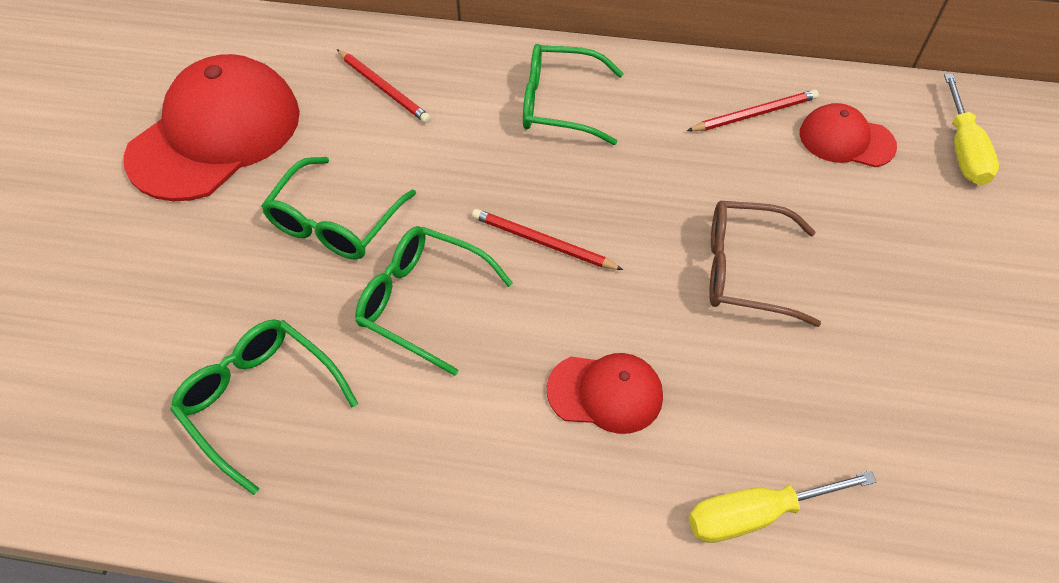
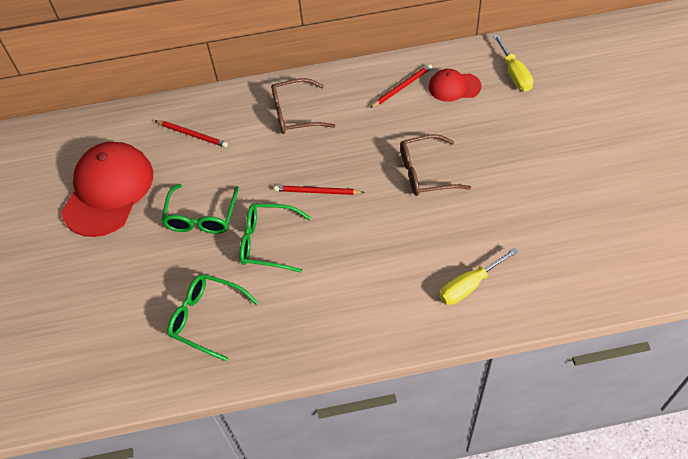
camera: 15 degrees left, 0 degrees up
green glasses [523,44,624,145] -> brown glasses [271,78,335,134]
red cap [547,353,663,434] -> none

